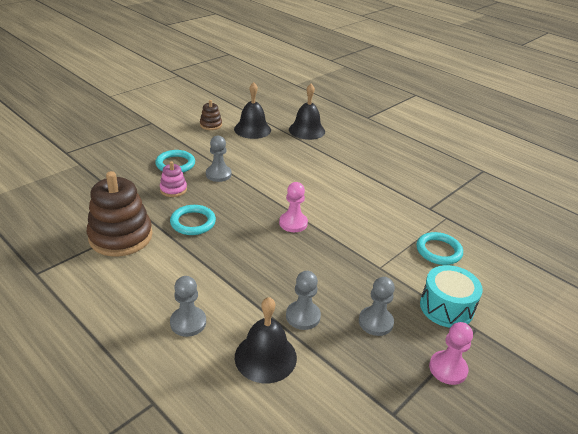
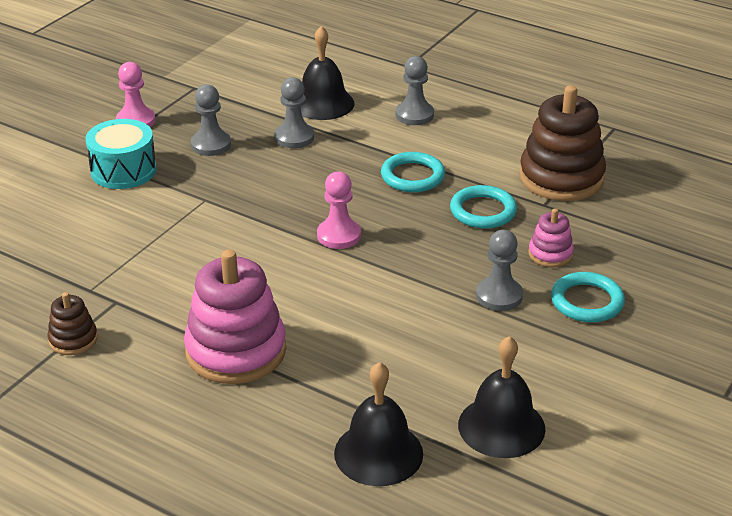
camera: 170 degrees right, 0 degrees up
brown stacking toy [200,100,222,130] -> brown stacking toy moved to [48,292,98,355]
turquoise ring [416,232,463,265] -> turquoise ring moved to [381,152,445,192]
none -> pink stacking toy [184,250,286,384]

